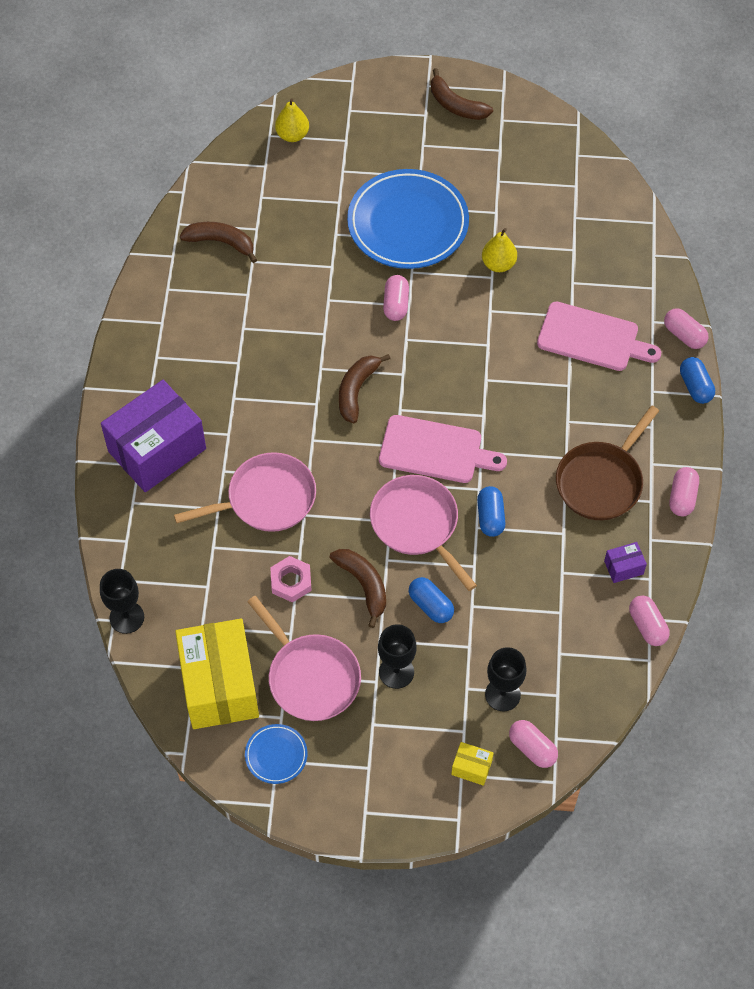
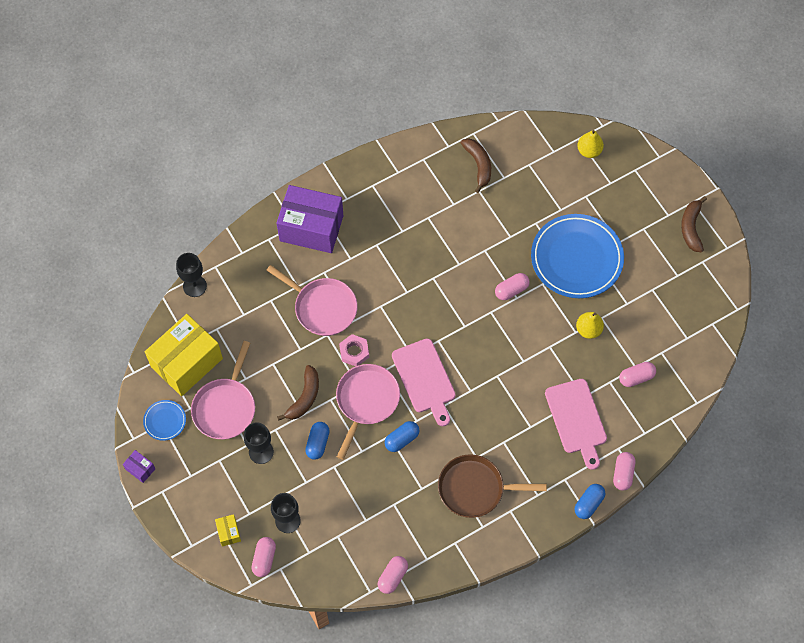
camera: 55 degrees right, 5 degrees up
pink nut [270,556,312,603] -> pink nut moved to [339,334,369,366]
brown banana [339,354,390,423] -> none
purple box [604,542,647,583] -> purple box moved to [123,450,156,483]
pink capsule [669,467,699,516] -> pink capsule moved to [619,362,656,387]

